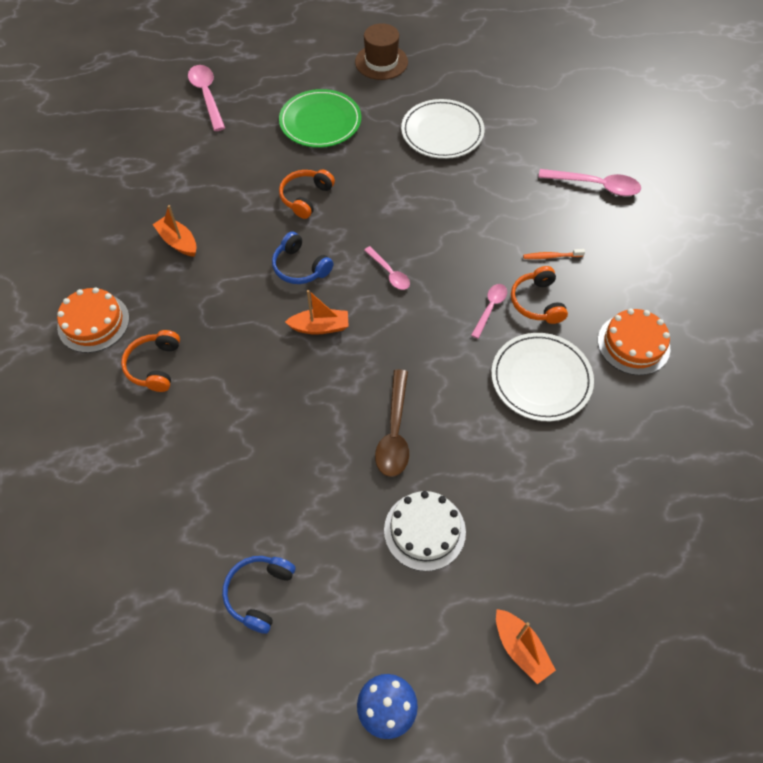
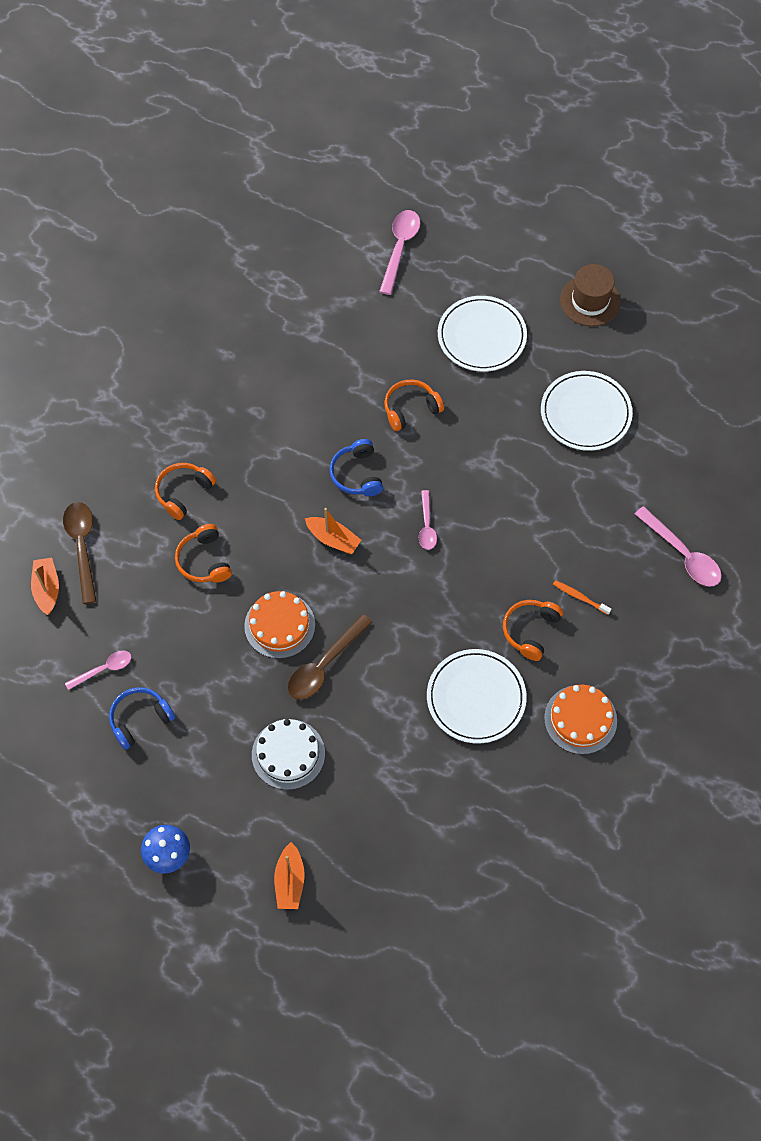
camera: 35 degrees right, 5 degrees up
orange cake [57,287,129,353] -> orange cake moved to [244,591,315,659]
orange boat [153,205,197,257] -> orange boat moved to [31,558,59,615]
green plate [279,89,361,148] -> white plate [438,296,527,372]
pink spoon [471,284,507,339] -> pink spoon moved to [65,650,132,690]
none -> brown spoon [63,502,96,604]
none -> orange headphones [175,524,232,583]

